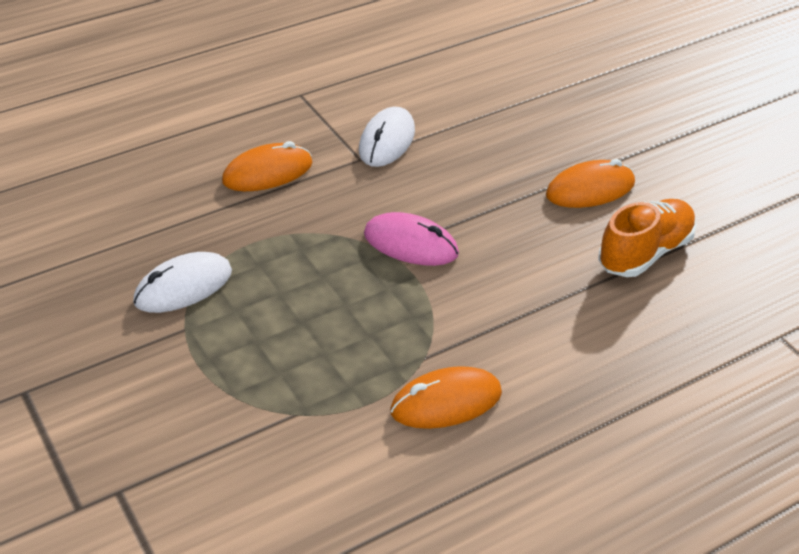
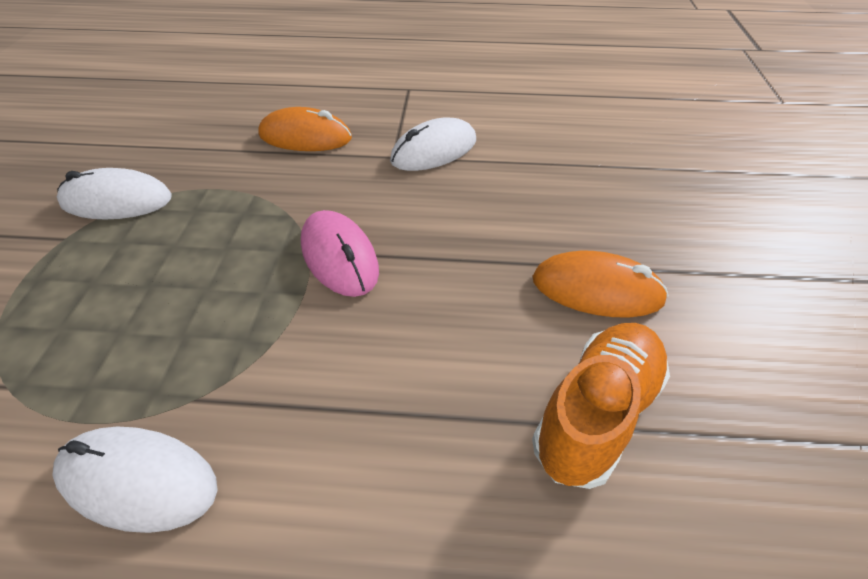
camera: 35 degrees right, 5 degrees up
orange mouse [390,366,502,429] -> white mouse [52,426,218,533]
orange shoe [598,199,697,277] -> orange shoe turned 45 degrees counterclockwise [532,323,670,489]

